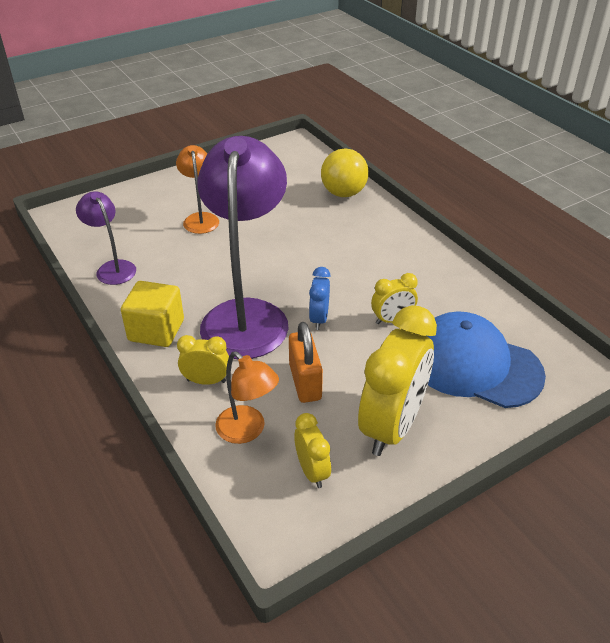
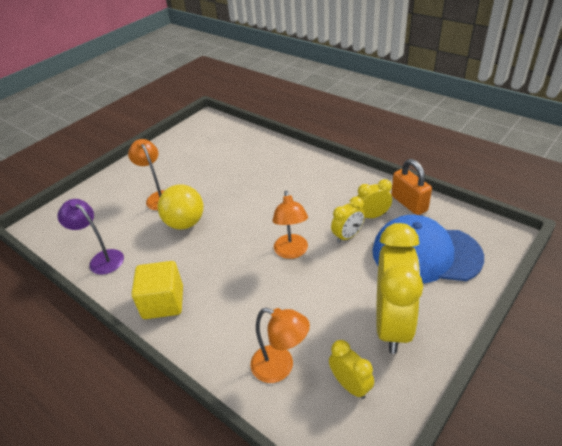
camera: 15 degrees left, 0 degrees up
yellow clock [177,335,229,385] -> yellow clock moved to [357,179,392,218]
purple lamp [197,136,289,359] -> none
orange padlock [289,322,323,403] -> orange padlock moved to [391,159,432,215]
blue clock [309,267,330,330] -> orange lamp [273,191,308,259]
yellow ball [321,149,369,197] -> yellow ball moved to [158,184,203,230]

